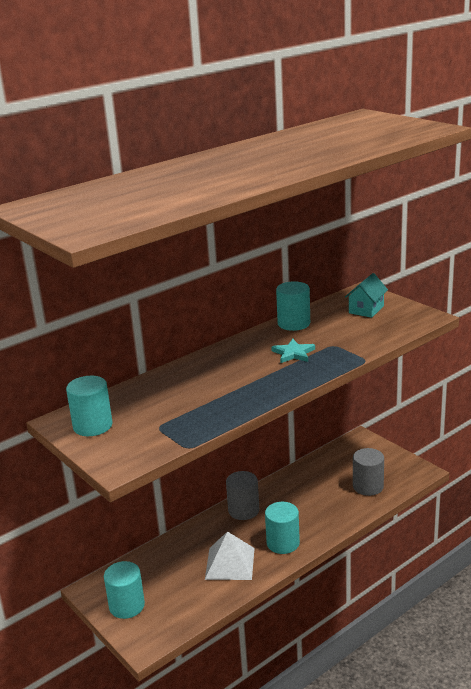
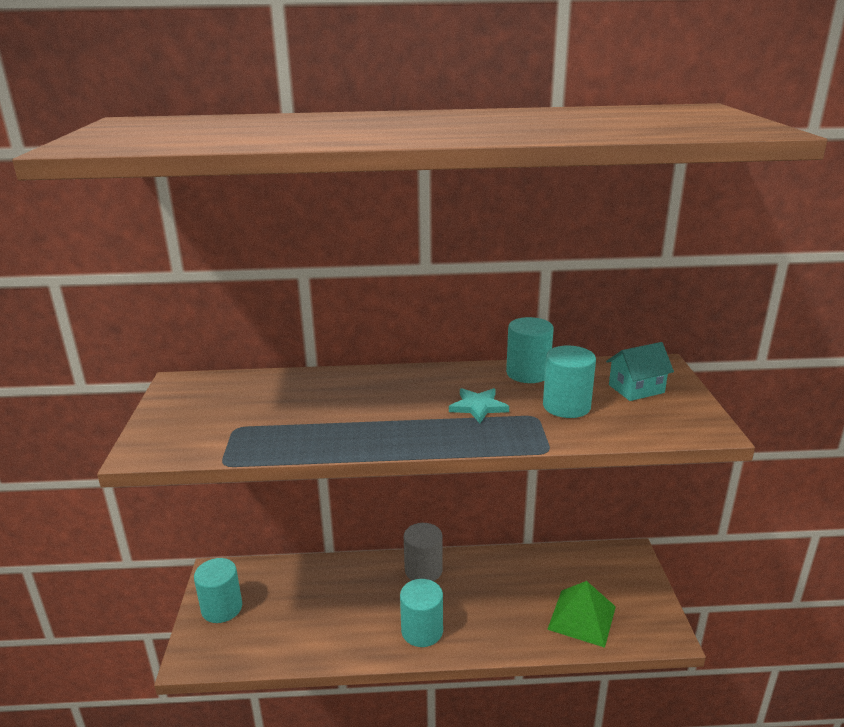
camera: 35 degrees right, 0 degrees up
turquoise cylinder [66,376,113,436] -> turquoise cylinder moved to [543,346,596,418]
white pyramid [205,531,255,580] -> none
grey cylinder [353,448,384,496] -> green pyramid [547,581,616,648]

